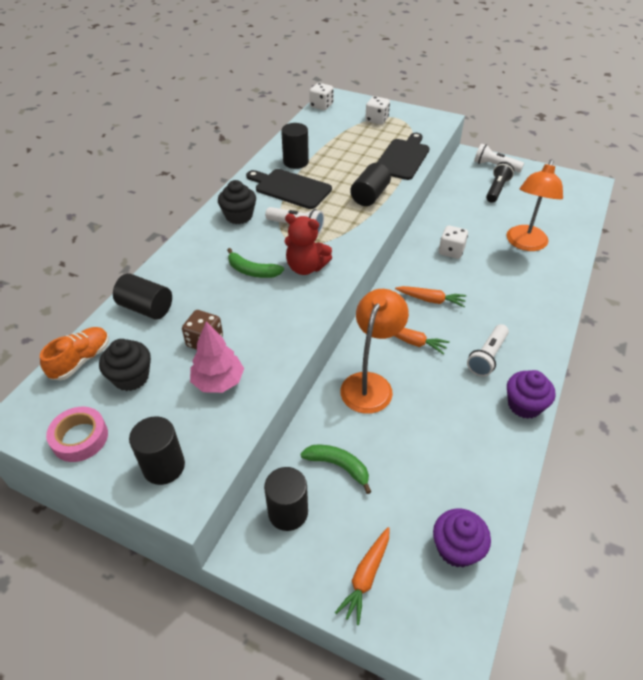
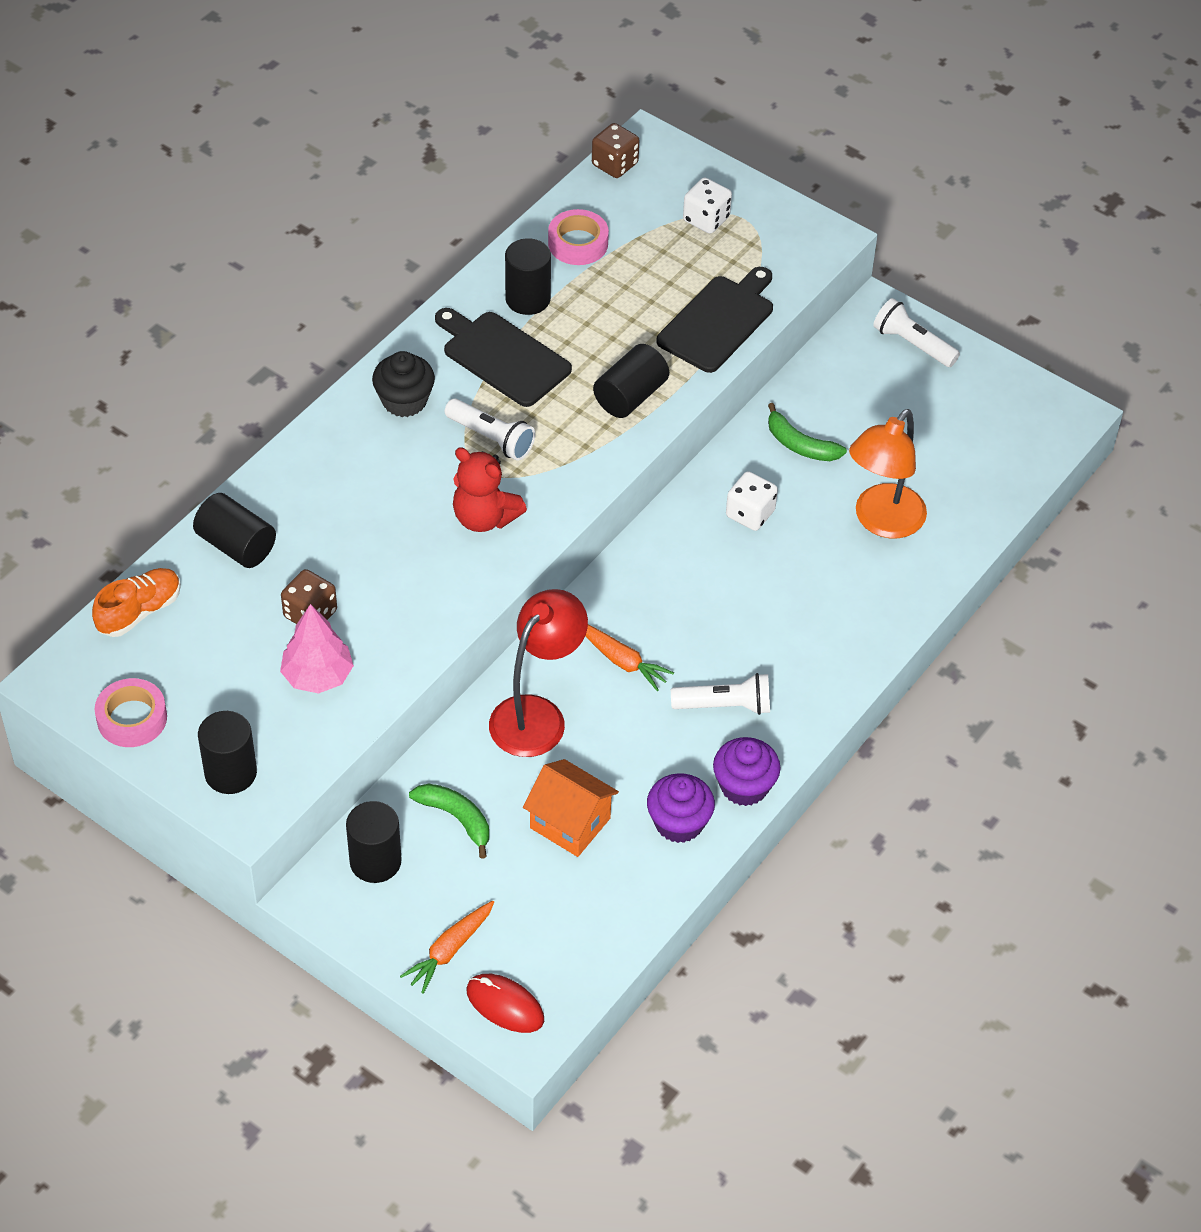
camera: 10 degrees right, 5 degrees up
black cupcake [99,339,151,391] -> none
green banana [227,248,284,278] -> green banana moved to [768,403,847,461]
white dice [309,83,334,110] -> brown dice [592,123,639,178]
orange lamp [340,289,409,414] -> red lamp [489,589,588,757]
orange carrot [395,286,467,307] -> none
purple cupcake [433,508,491,568] -> purple cupcake moved to [647,773,715,843]
white flashlight [467,324,509,377] -> white flashlight turned 135 degrees counterclockwise [671,673,770,715]
black flashlight [486,162,514,203] -> none
none -> red mouse [466,974,544,1033]
none -> orange house [523,759,619,857]
none -> pink tape [548,209,609,265]

